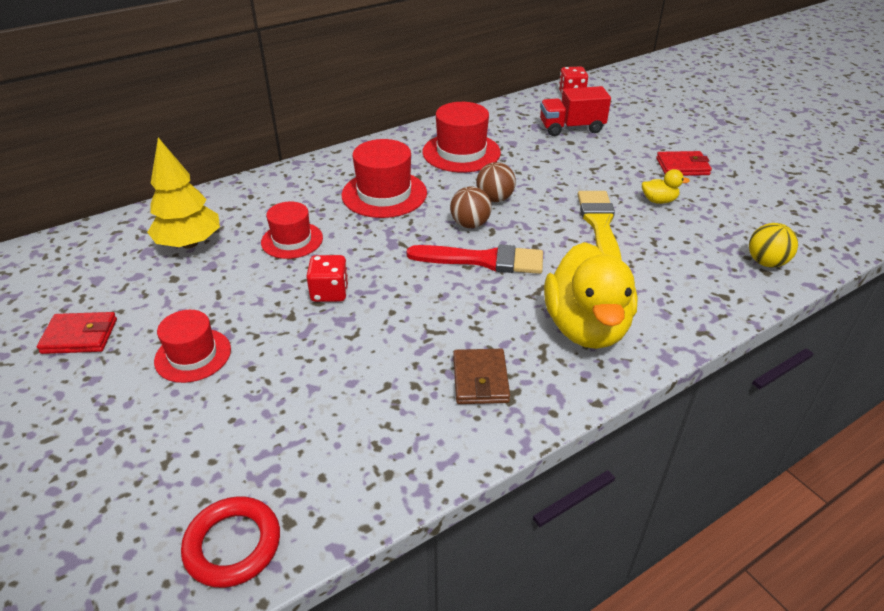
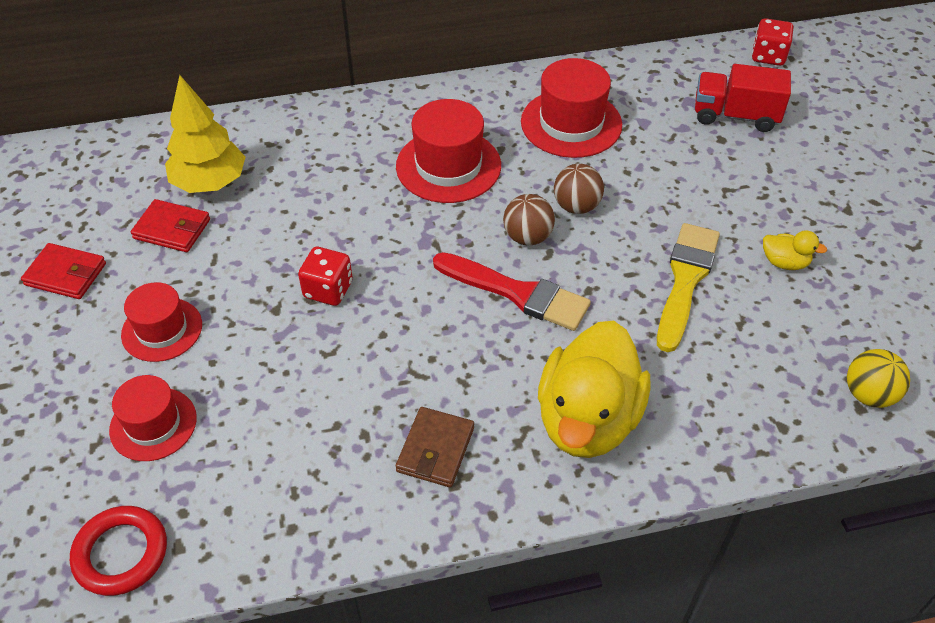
camera: 20 degrees right, 10 degrees up
red hat [261,201,323,259] -> red hat moved to [109,375,197,461]
red wallet [656,151,712,176] -> red wallet moved to [131,199,210,252]

